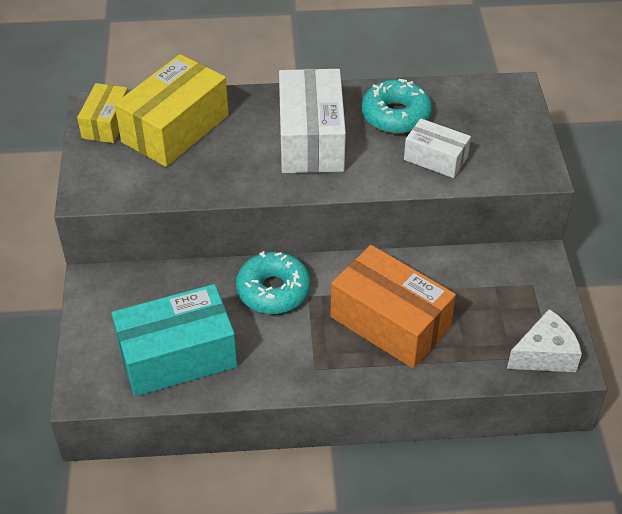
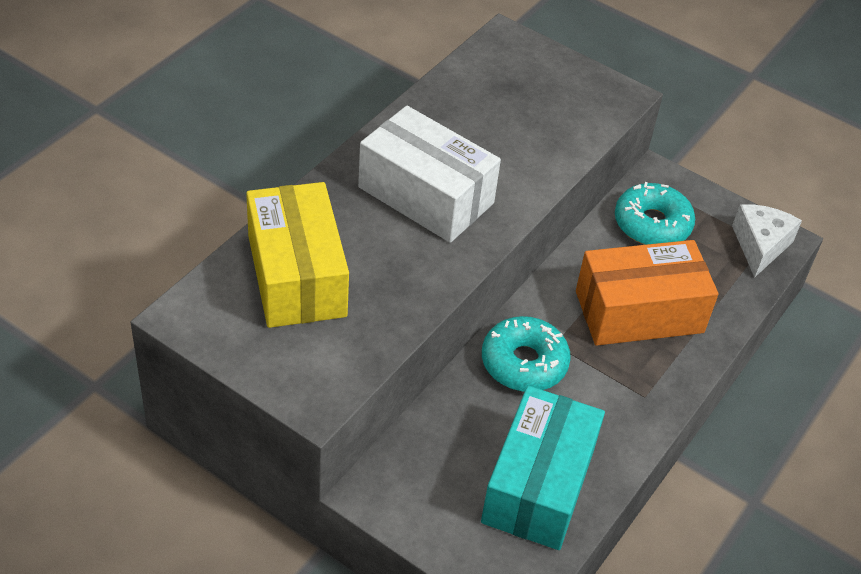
camera: 55 degrees left, 0 degrees up
yellow box [77,83,128,143] -> none
turquoise donut [362,78,432,134] -> turquoise donut moved to [615,182,695,245]
white box [404,118,471,178] -> none

